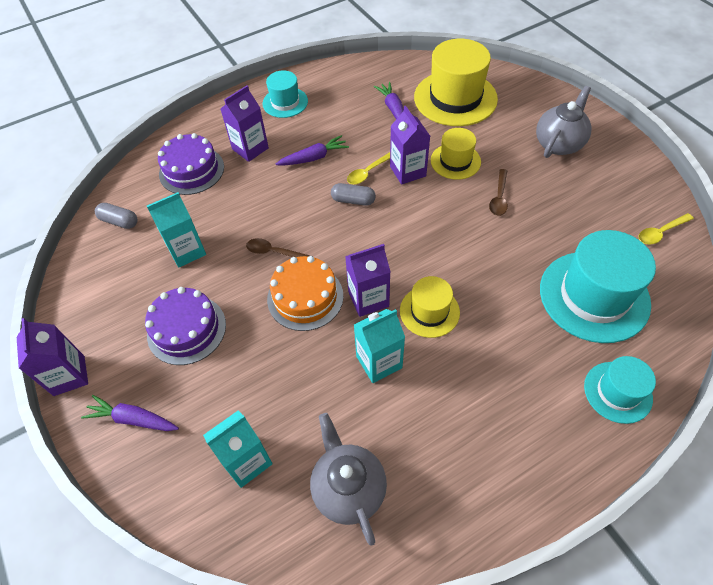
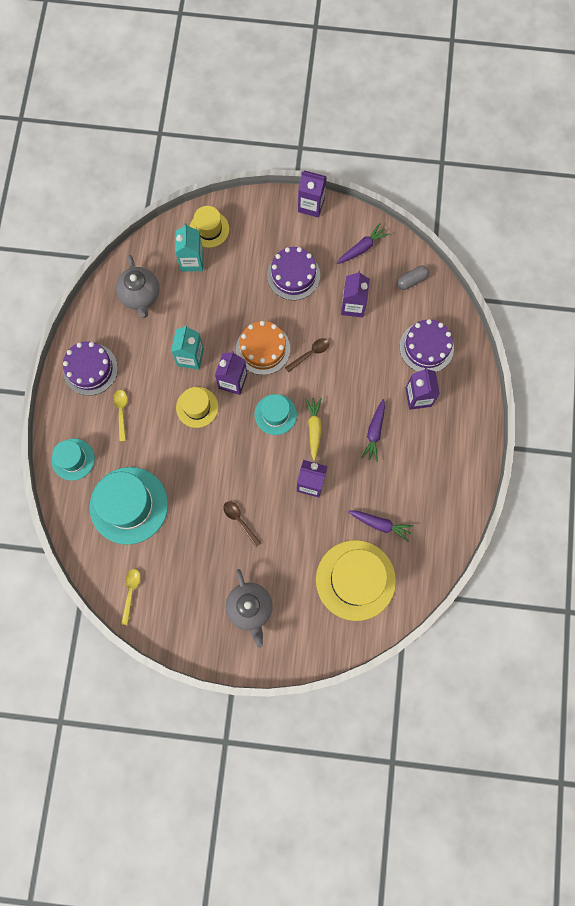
camera: 125 degrees right, 20 degrees up
purple carrot [81,395,179,431] -> purple carrot moved to [337,223,390,264]
turquoise carton [147,192,206,268] -> purple carton [341,271,370,318]
turquoise hat [263,70,308,118] -> turquoise hat moved to [255,394,297,435]
grey teapot [310,413,387,546] -> grey teapot turned 60 degrees clockwise [116,255,160,318]
grey capsule [331,183,376,206] -> yellow carrot [305,398,322,461]
yellow spoon [347,152,390,185] -> yellow spoon moved to [113,390,127,441]
yellow hat [431,128,481,180] -> yellow hat moved to [189,206,229,248]
none -> purple cake [63,341,118,396]

